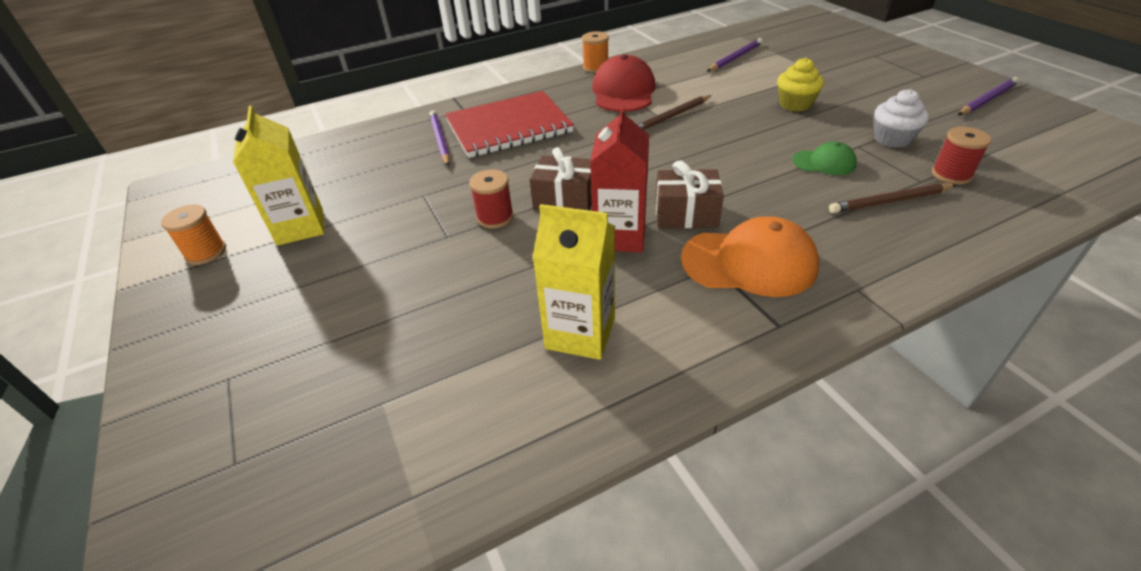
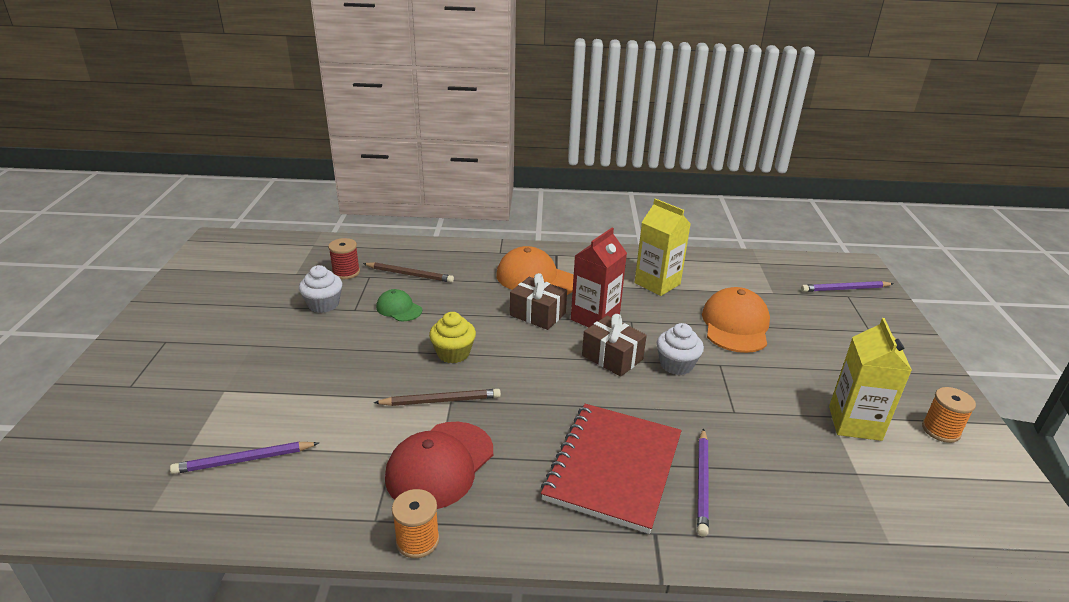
camera: 155 degrees left, 10 degrees down
red notebook [445,91,574,158] -> red notebook turned 75 degrees counterclockwise [541,404,681,534]
red spool [469,170,514,228] -> white cupcake [657,323,704,375]
yellow cupcake [777,58,824,112] -> yellow cupcake moved to [429,312,476,363]
purple pencil [958,77,1019,115] -> purple pencil moved to [801,281,893,292]
none -> orange cap [702,287,770,353]

